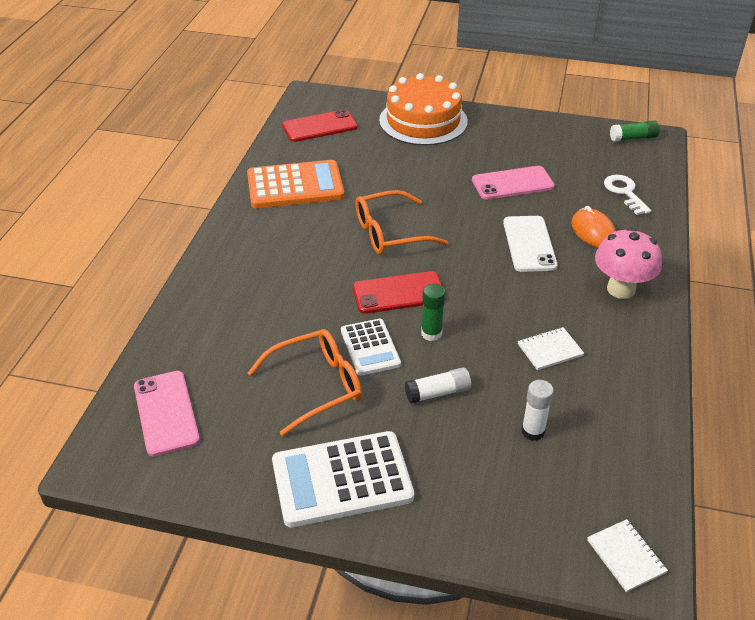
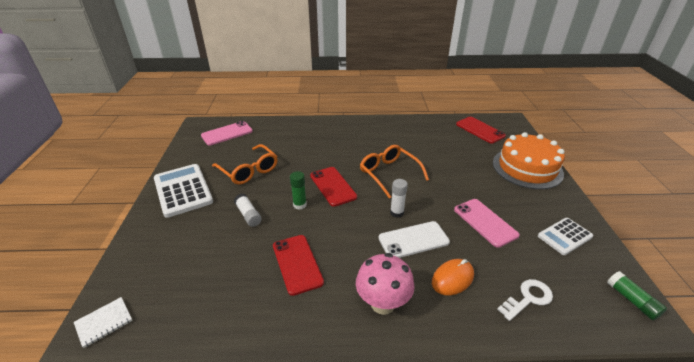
camera: 75 degrees right, 5 degrees down
orange calculator [247,160,344,209] -> none
white calculator [341,319,401,376] -> white calculator moved to [538,218,593,255]
white notebook [518,327,584,370] -> red phone [273,235,324,296]
white glue stick [521,380,554,441] -> white glue stick moved to [390,179,408,218]

